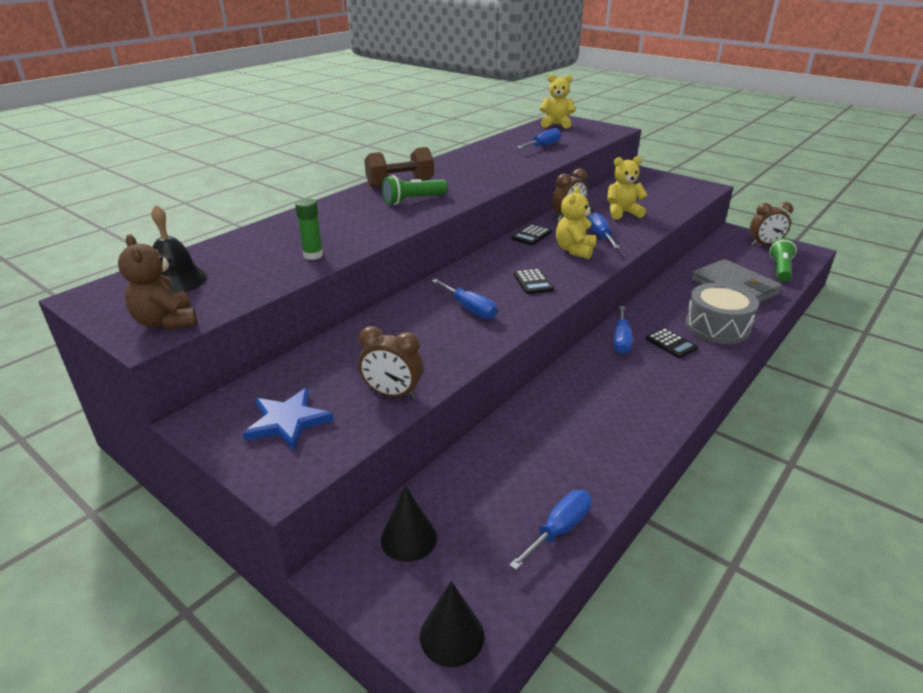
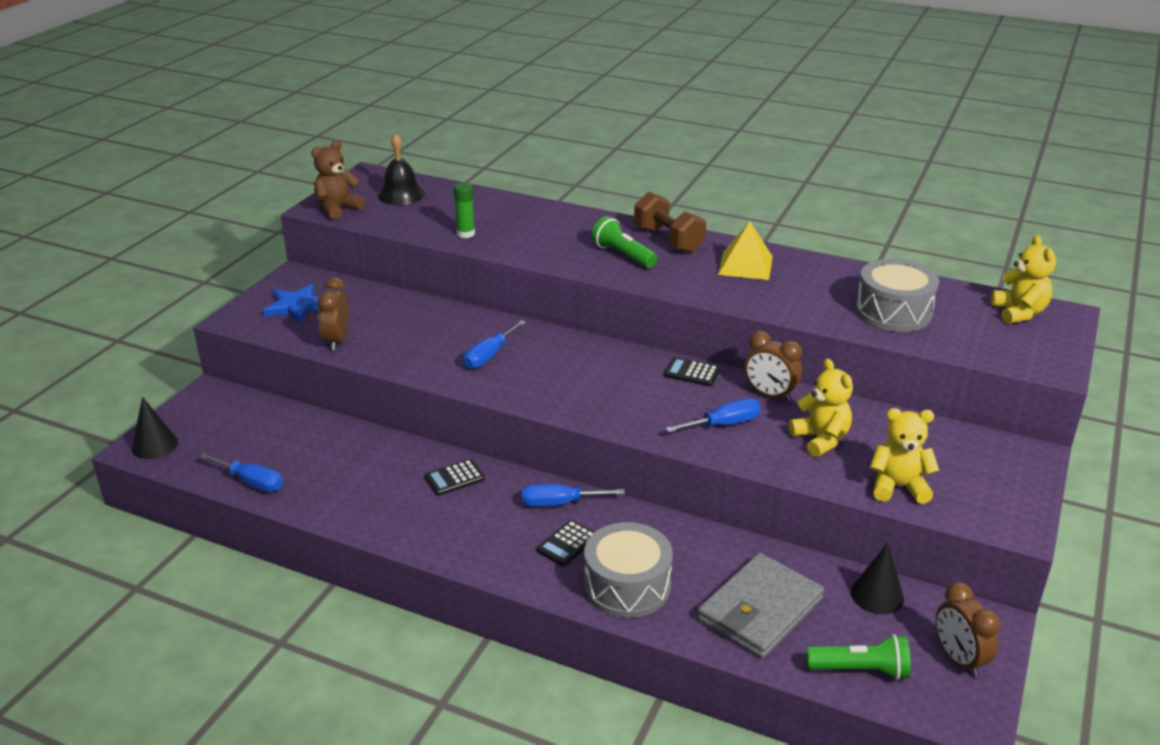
camera: 75 degrees right, 0 degrees up
black cone [381,485,437,562] -> black cone moved to [851,543,904,614]
black calculator [514,268,554,294] -> black calculator moved to [424,459,485,495]
blue screwdriver [517,128,561,148] -> grey drum [855,259,939,332]
yellow teddy bear [556,186,596,259] -> yellow teddy bear moved to [870,408,940,504]
none -> yellow pyramid [718,221,773,280]

